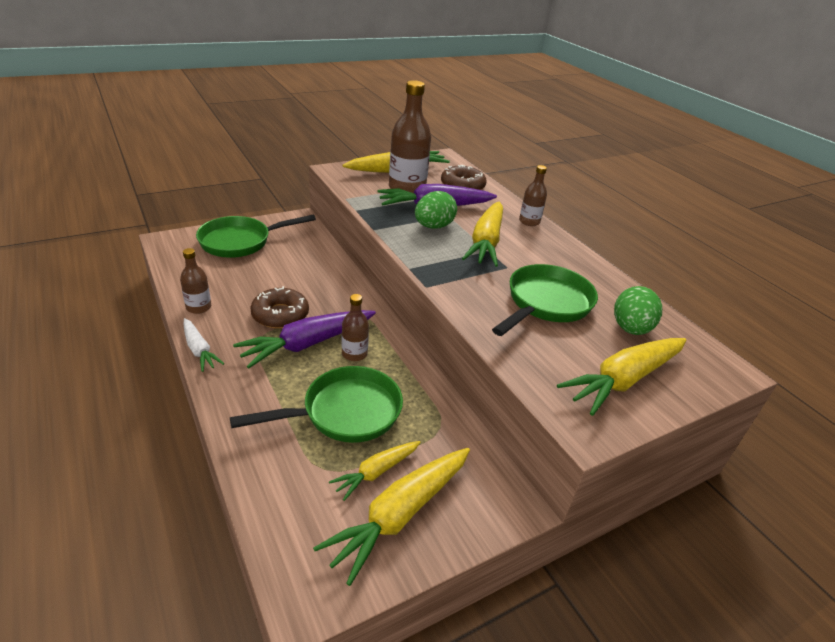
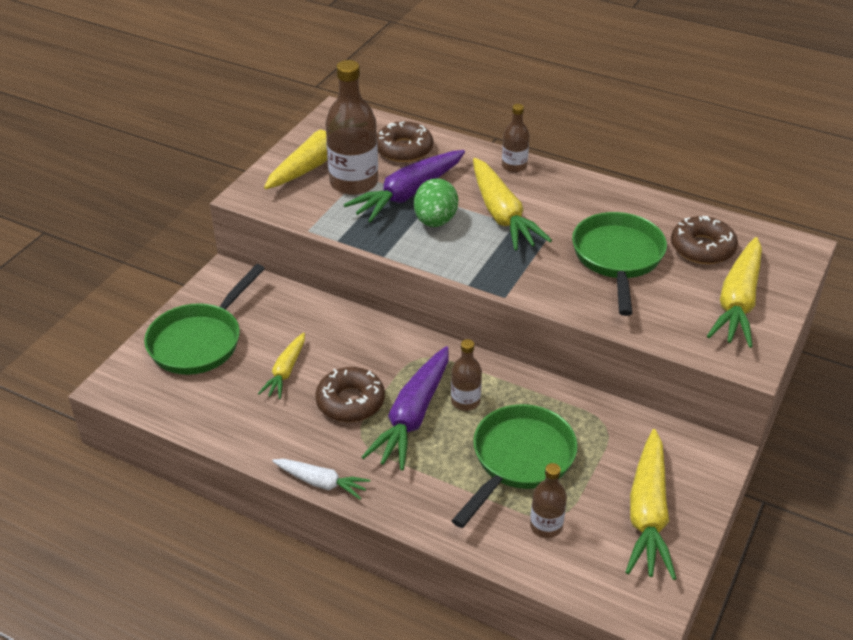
camera: 30 degrees left, 5 degrees up
brown bottle [180,248,211,314] -> brown bottle moved to [530,463,567,538]
yellow carrot [329,441,421,501] -> yellow carrot moved to [258,333,305,399]
green egg [614,286,662,335] -> brown donut [671,216,738,264]

